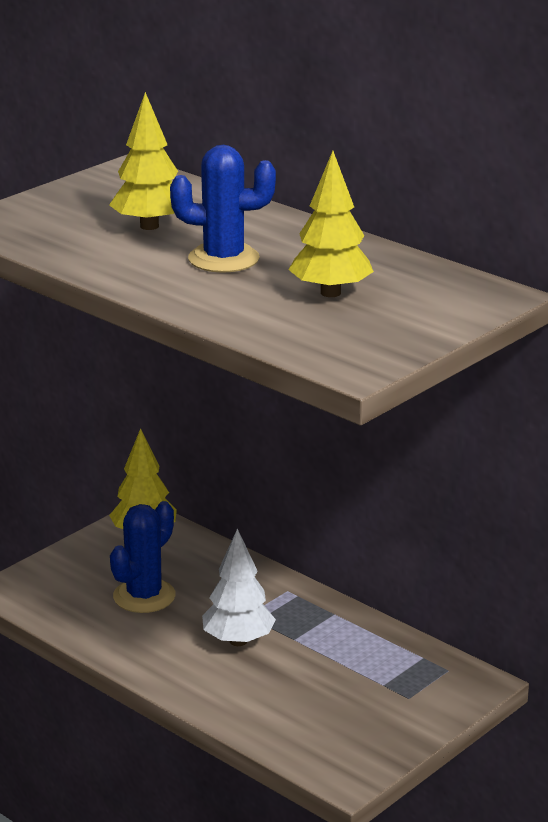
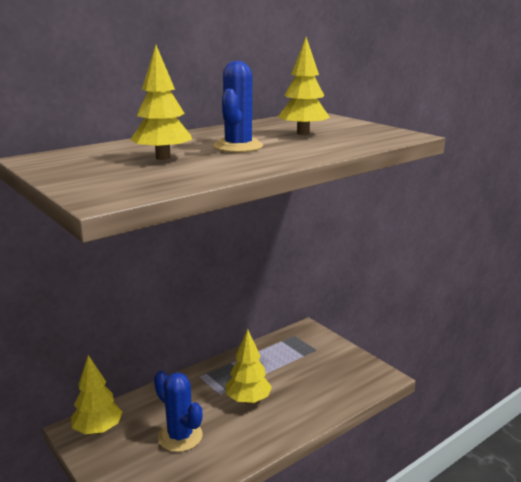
camera: 80 degrees left, 5 degrees down
white tree [202,528,276,646] -> yellow tree [226,329,272,404]

